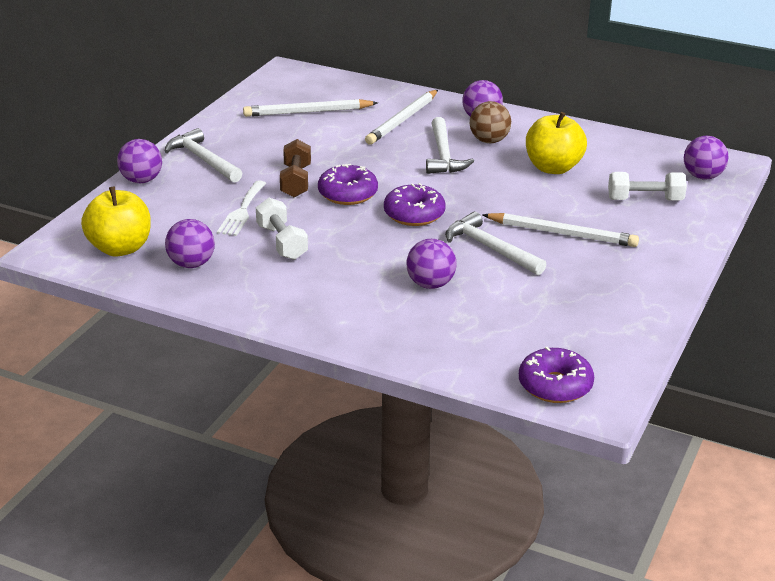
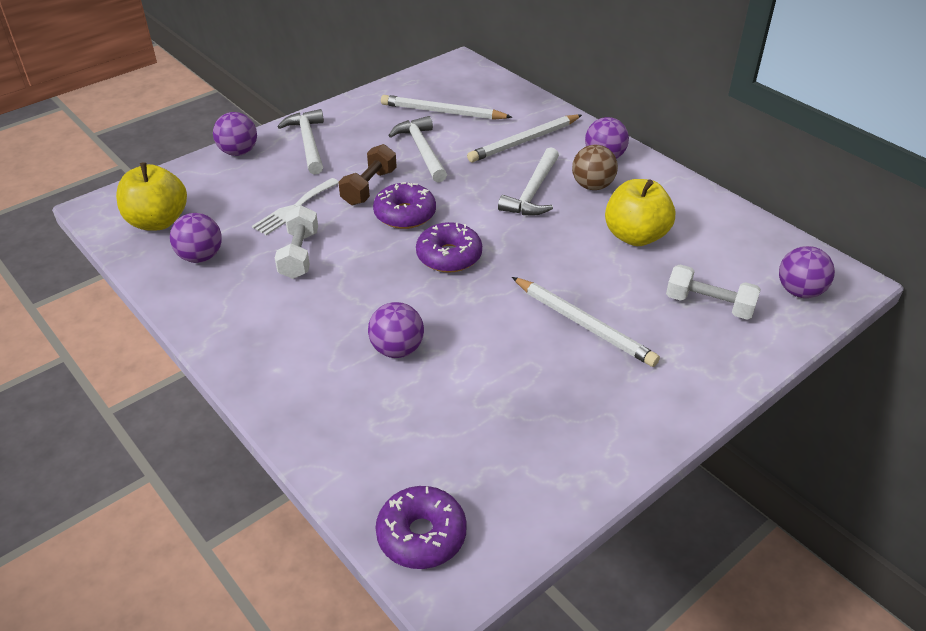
camera: 25 degrees right, 10 degrees up
white hammer [445,212,546,275] -> white hammer moved to [388,116,447,182]

